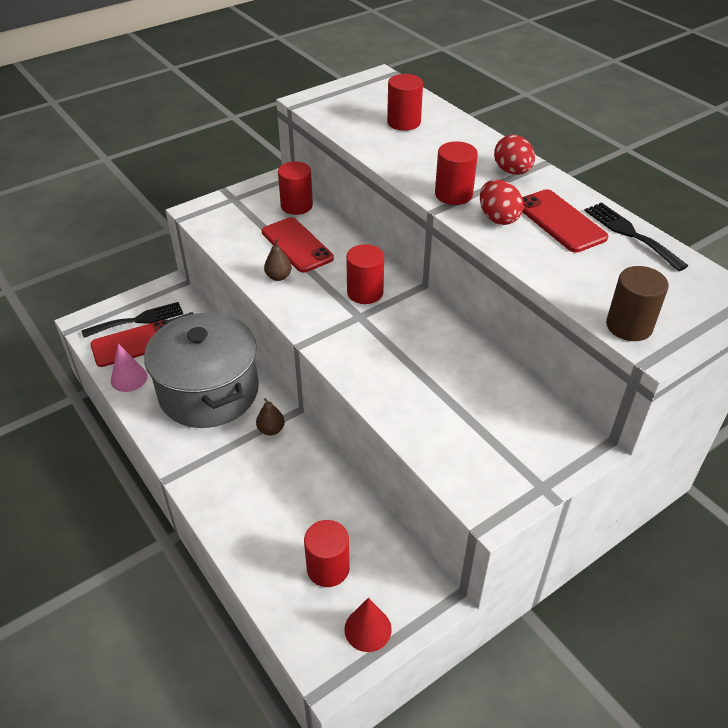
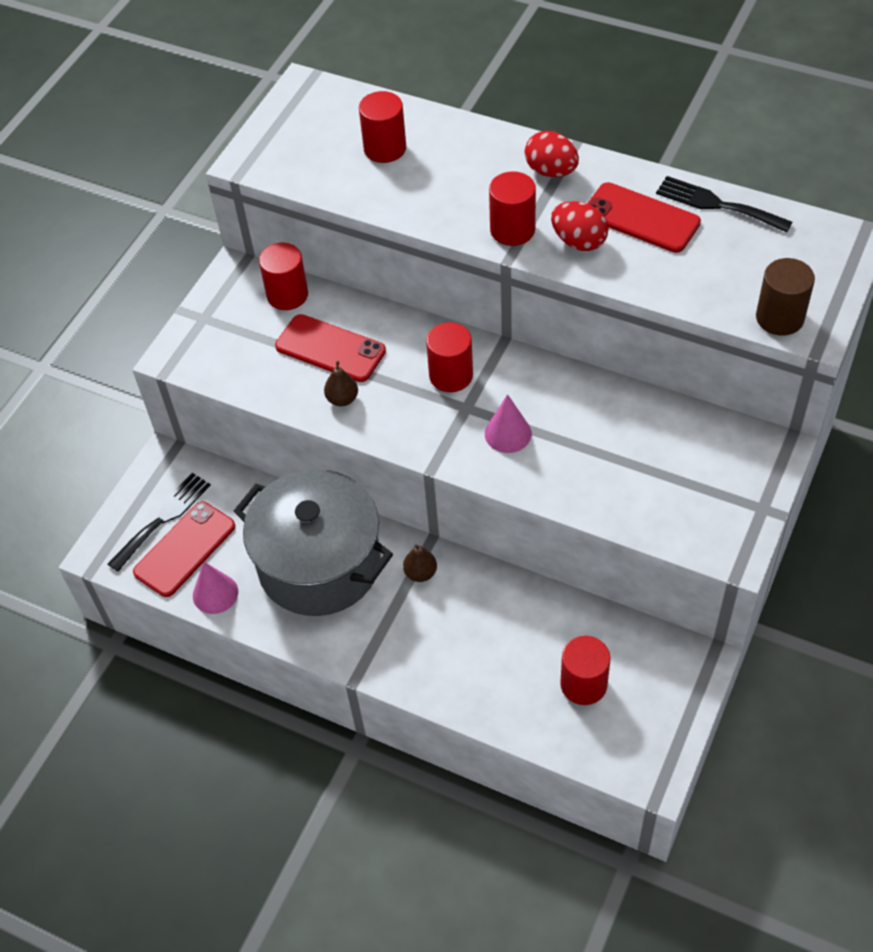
camera: 25 degrees left, 10 degrees up
red cone [344,598,392,652] -> none
none -> pink cone [485,394,532,453]

